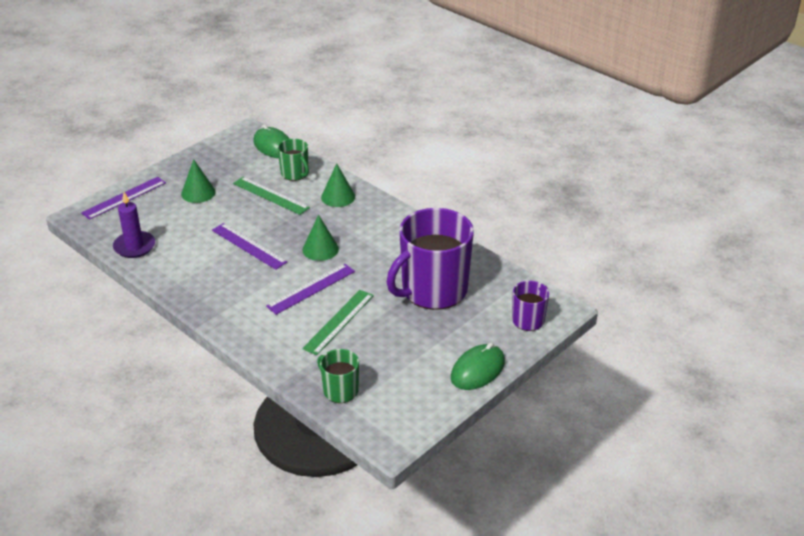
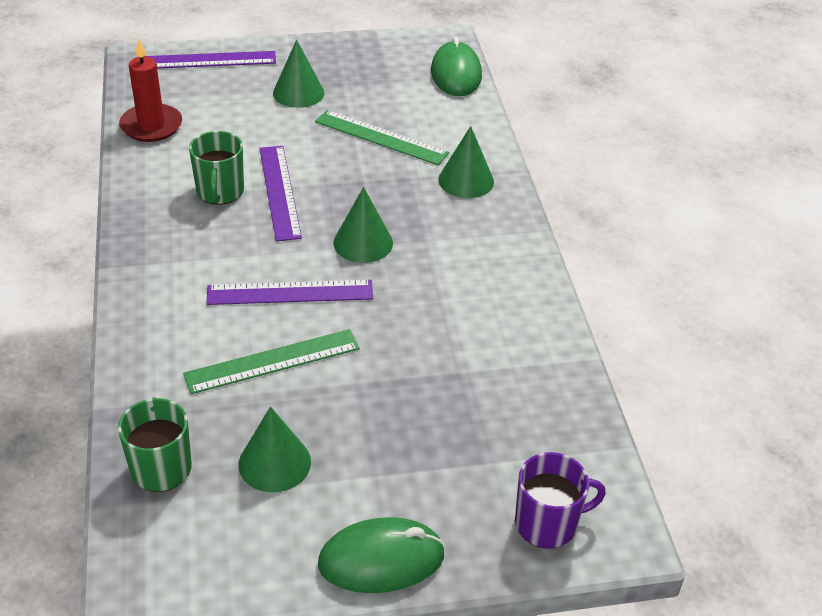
camera: 35 degrees right, 5 degrees up
purple candle [113,192,155,258] -> red candle [119,38,182,142]
green ruler [233,177,310,215] -> green ruler turned 45 degrees counterclockwise [315,110,449,165]
green mug [277,139,309,181] -> green mug moved to [189,131,244,205]
purple mug [387,208,474,310] -> none
none -> green cone [239,407,311,492]

